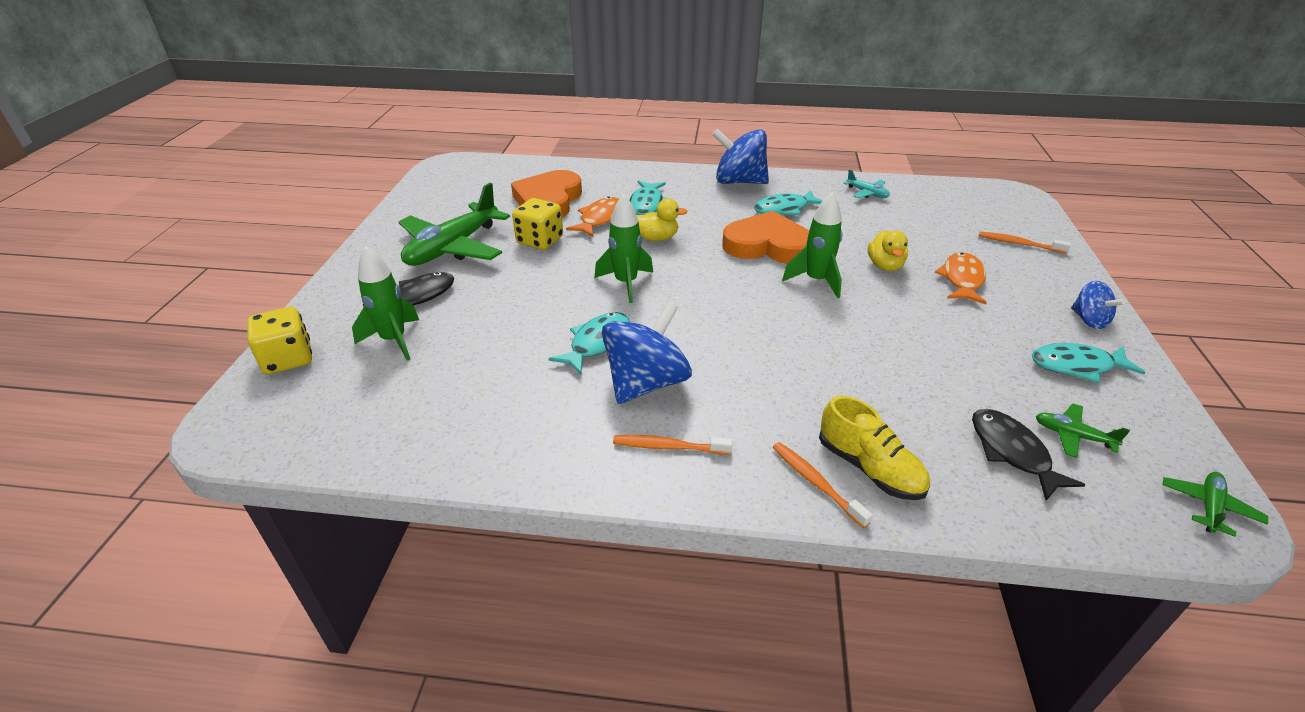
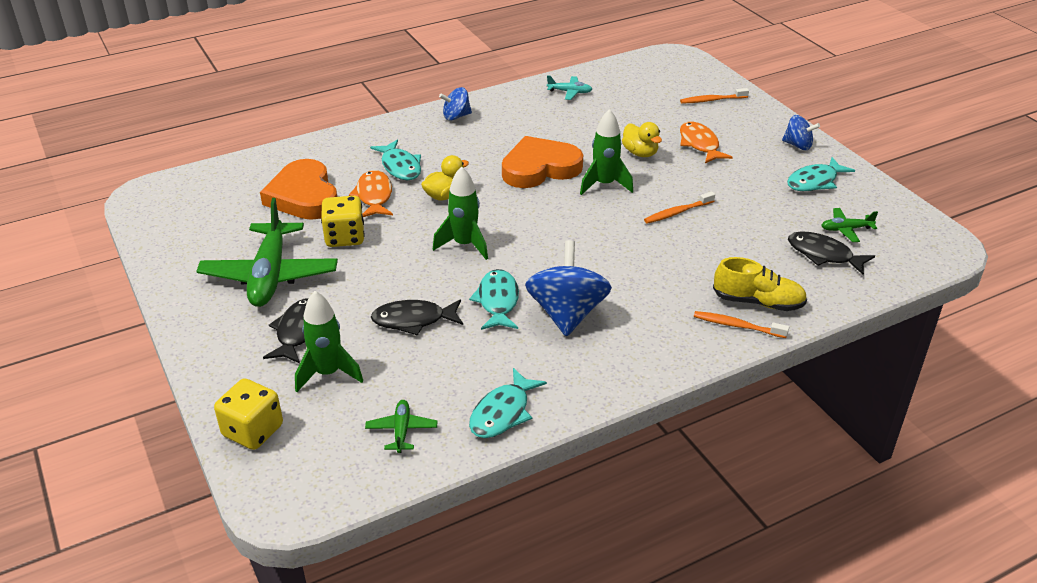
camera: 35 degrees left, 0 degrees up
orange toothbrush [613,435,733,454] -> orange toothbrush moved to [644,191,715,224]
blue spinning top [712,128,769,184] -> blue spinning top [439,87,472,120], size x0.54
turquoise fish [754,190,823,215] -> turquoise fish moved to [469,368,547,438]
green plane [1162,472,1268,537] -> green plane moved to [365,400,438,453]
none -> black fish [371,299,463,336]

